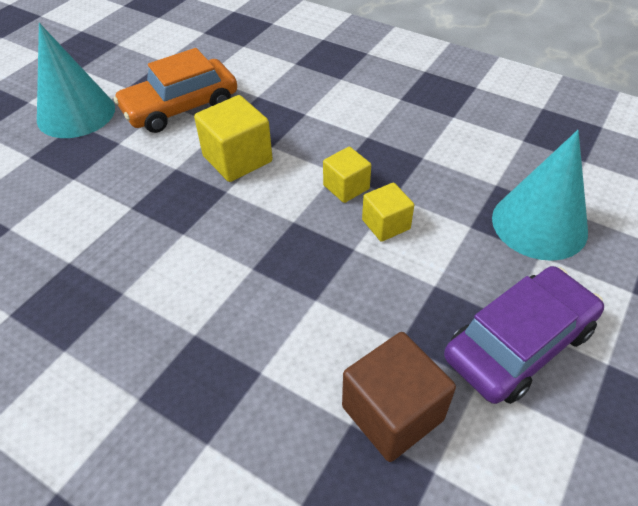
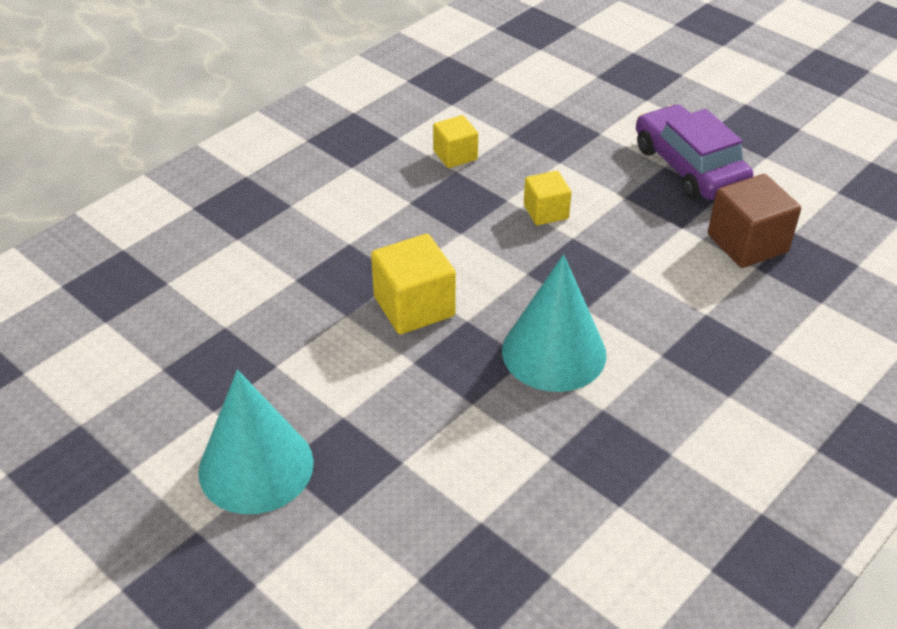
camera: 80 degrees left, 5 degrees down
orange car [114,48,237,133] -> none
yellow cube [323,147,371,203] -> yellow cube moved to [433,115,478,168]
turquoise cone [492,130,588,261] -> turquoise cone moved to [502,254,606,392]

